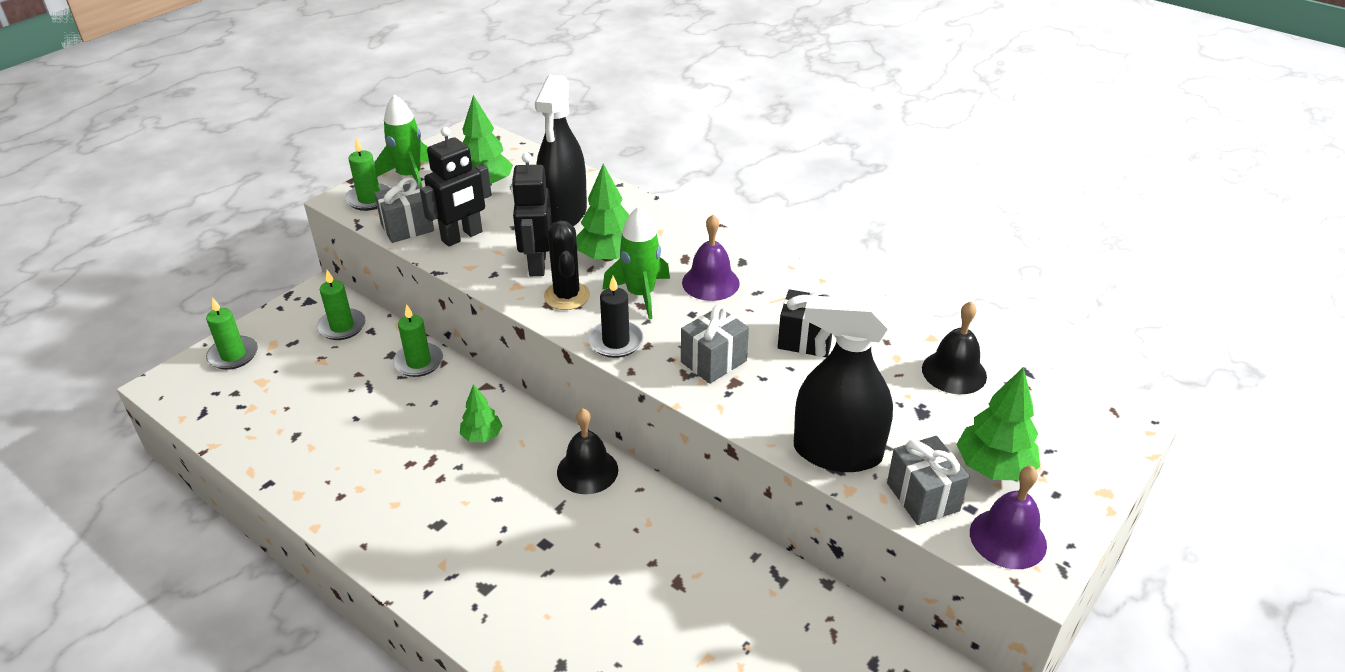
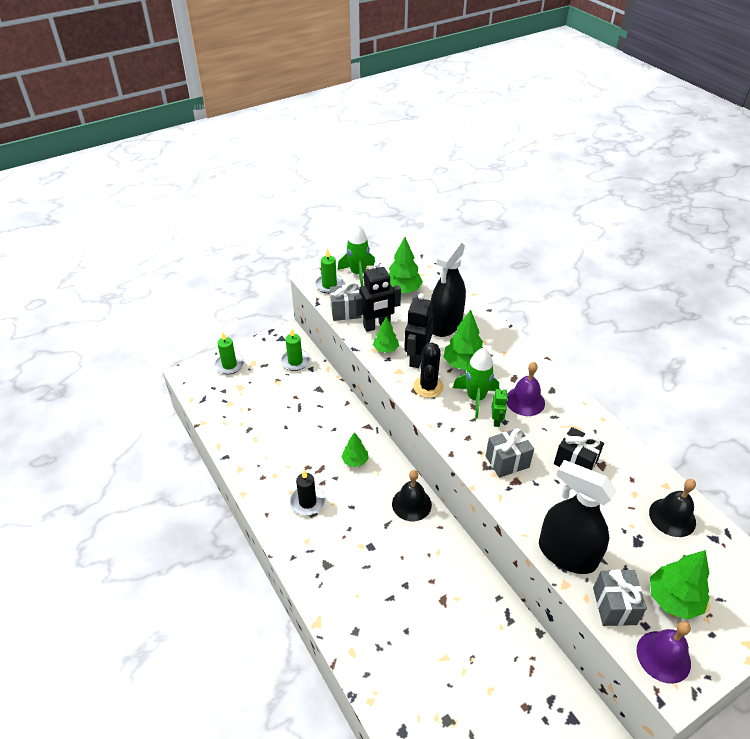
camera: 20 degrees right, 5 degrees up
green candle [393,304,443,377] -> none
black candle [588,276,644,358] -> black candle moved to [290,470,326,515]
none -> green tree [373,316,399,353]
none -> green robot [492,387,508,427]

